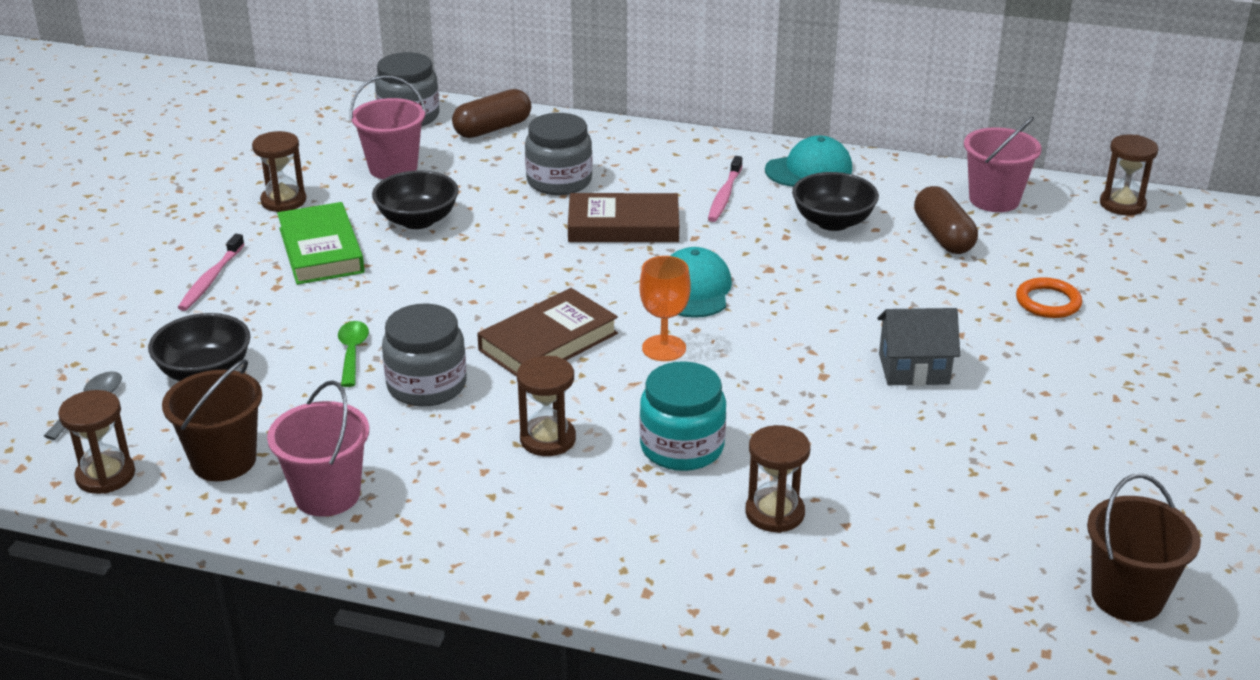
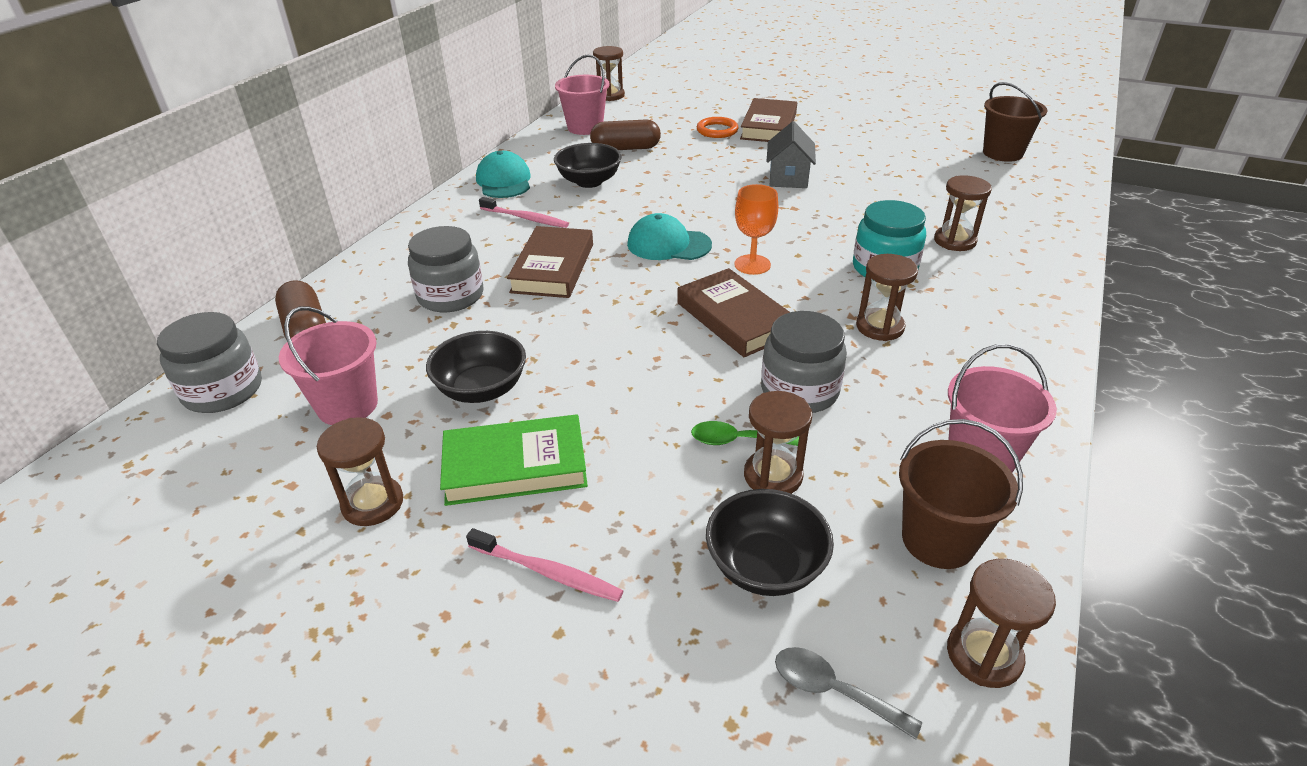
camera: 80 degrees left, 5 degrees up
none -> brown book [740,98,797,142]
none -> brown hourglass [744,391,812,494]

